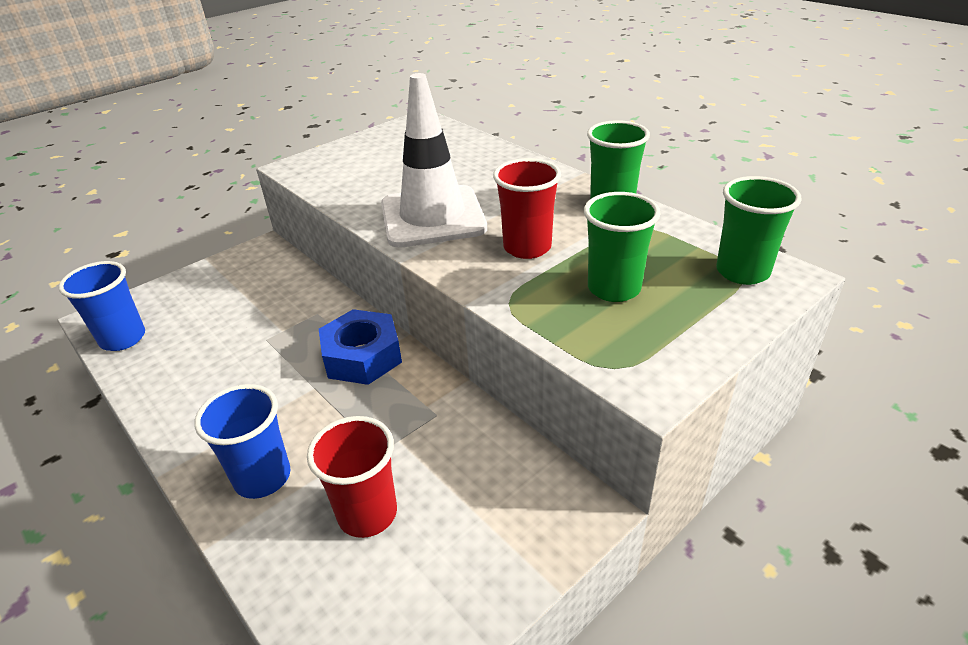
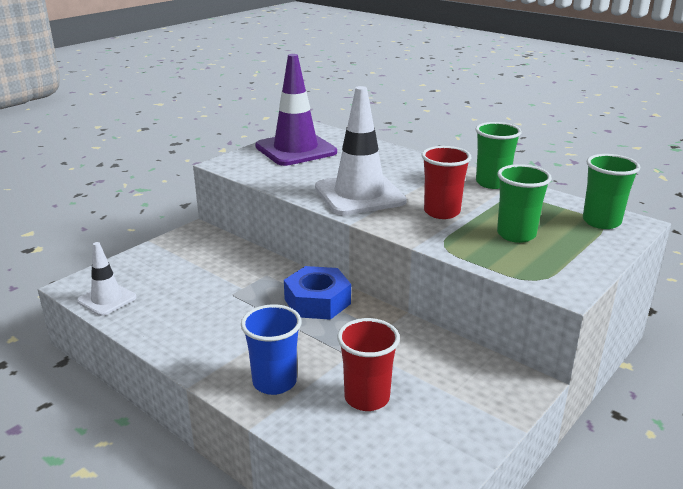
camera: 10 degrees left, 10 degrees down
blue cup [59,261,145,351] -> white traffic cone [77,242,137,316]
none -> purple traffic cone [255,54,337,166]

